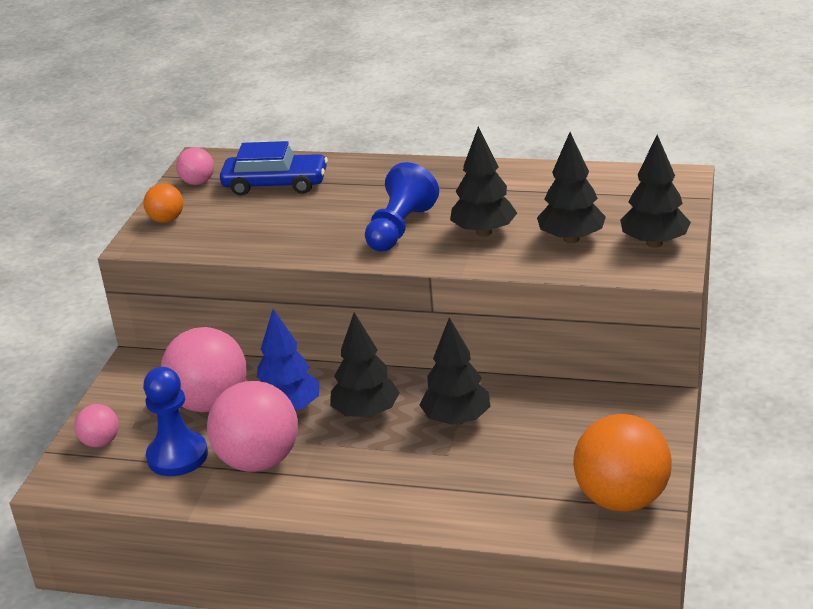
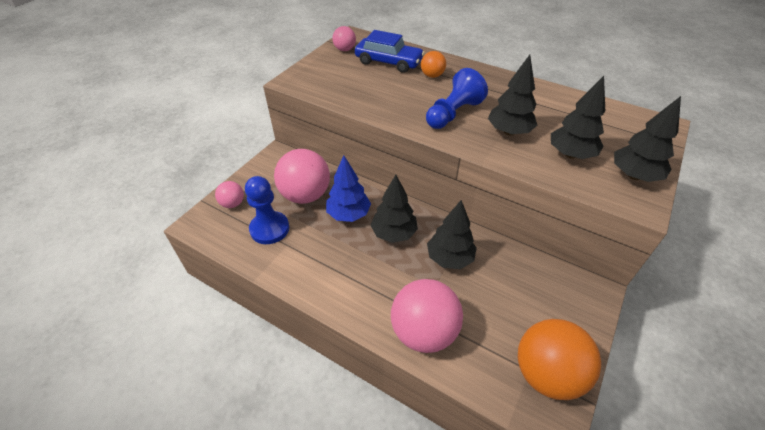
camera: 15 degrees right, 15 degrees up
orange ball [143,183,183,223] -> orange ball moved to [421,51,446,78]
pink ball [207,381,298,472] -> pink ball moved to [391,279,463,353]

